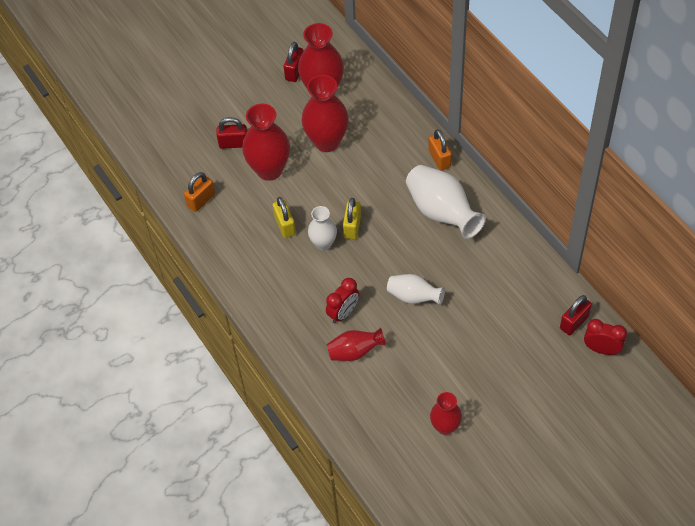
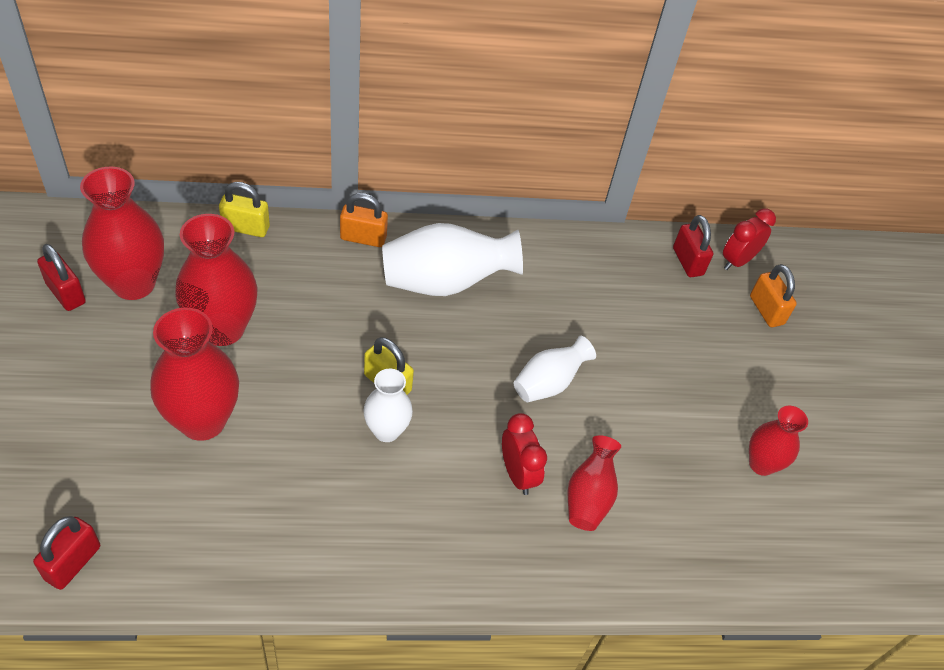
camera: 70 degrees left, 5 degrees down
orange padlock [184,172,215,212] -> orange padlock moved to [750,264,797,327]
red padlock [216,117,247,149] -> red padlock moved to [33,516,100,590]
yellow padlock [273,197,296,238] -> yellow padlock moved to [219,182,270,237]

